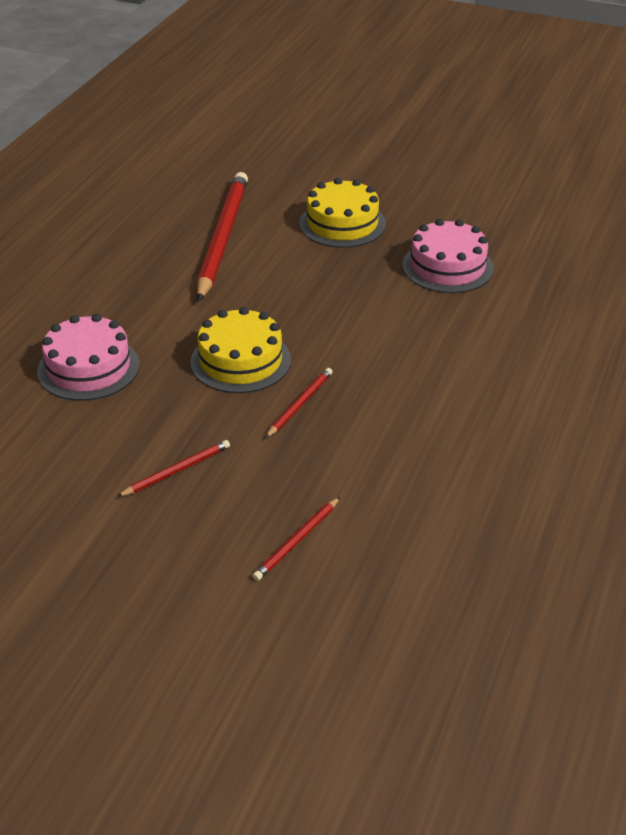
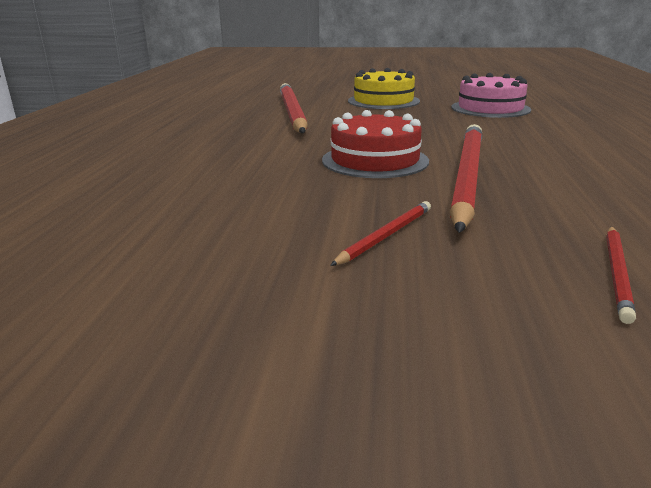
camera: 15 degrees left, 15 degrees down
pink cake [37,314,140,401] -> none
yellow cake [190,307,291,393] -> red cake [322,110,429,178]
red pencil [266,368,333,438] -> red pencil [450,124,482,233], size x2.24

